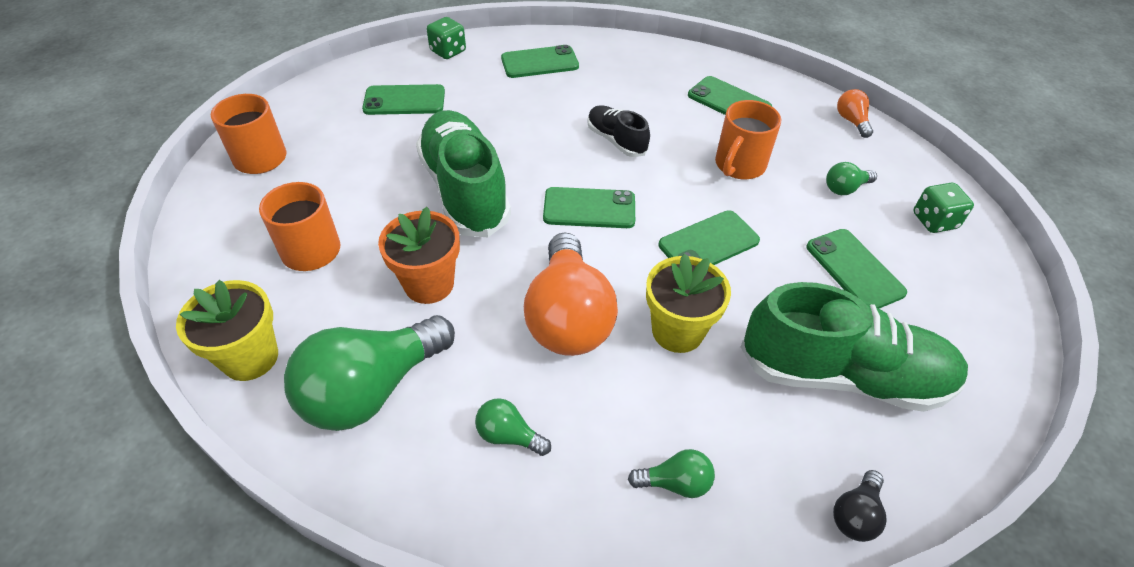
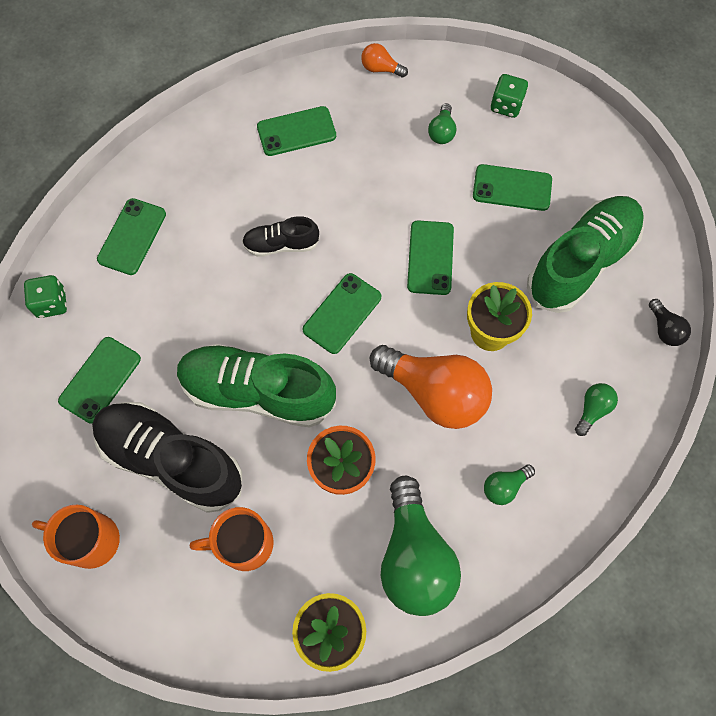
camera: 55 degrees left, 20 degrees up
orange mug [715,100,781,179] -> none
none -> black shoe [92,402,242,513]

